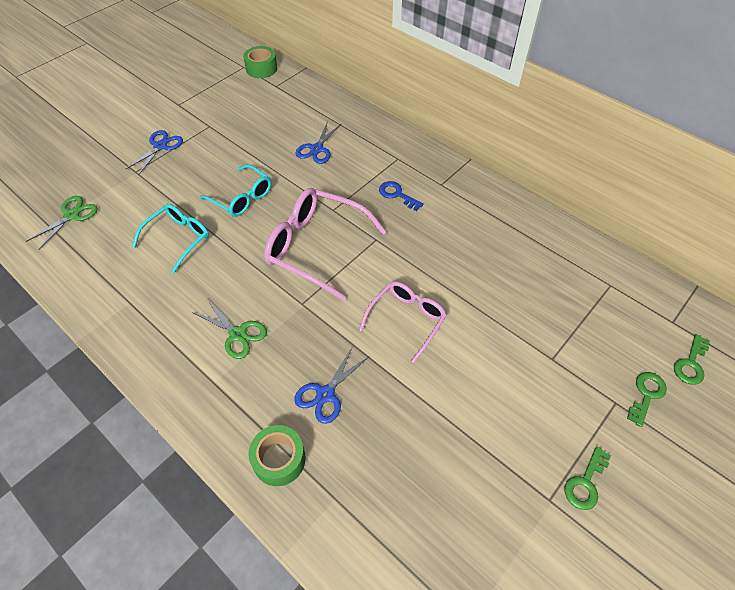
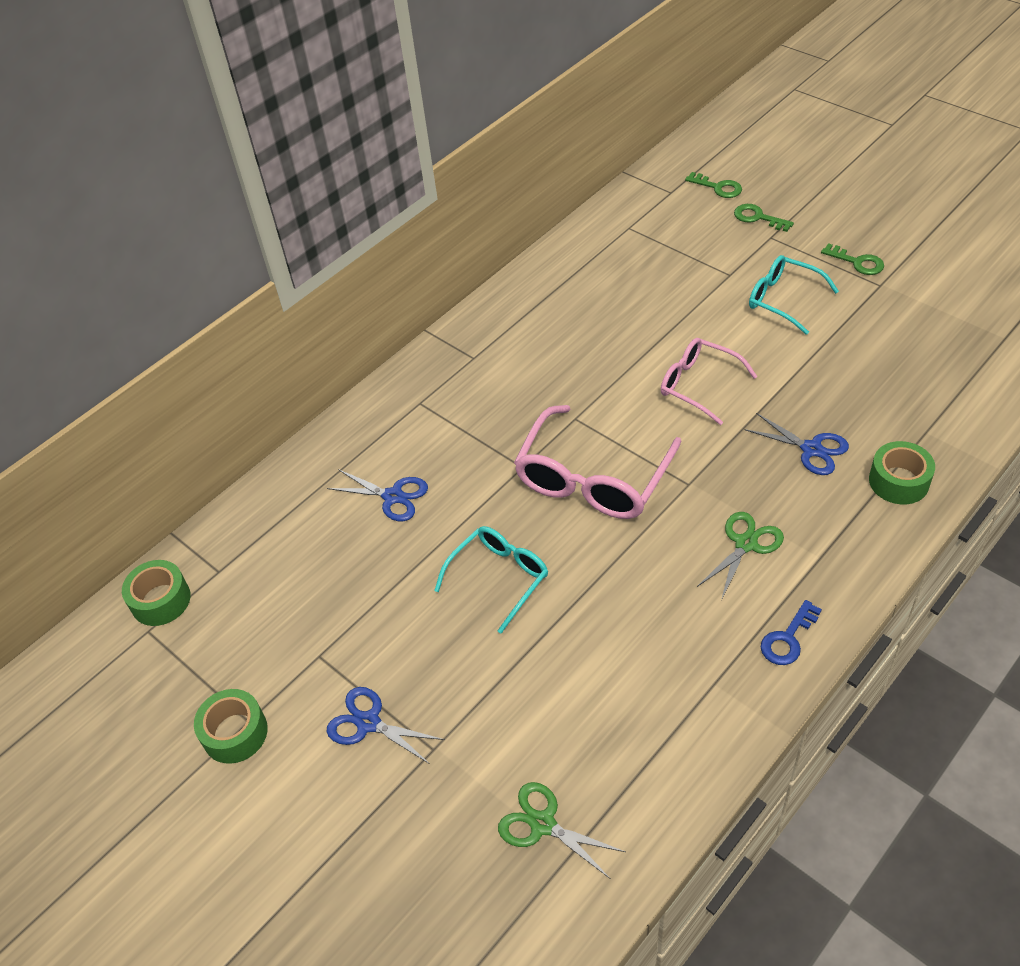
camera: 85 degrees left, 5 degrees down
turquoise glasses [132,204,209,274] -> turquoise glasses moved to [749,255,839,335]
blue key [379,181,424,211] -> blue key moved to [761,600,822,665]
none -> green tape [194,689,268,764]

